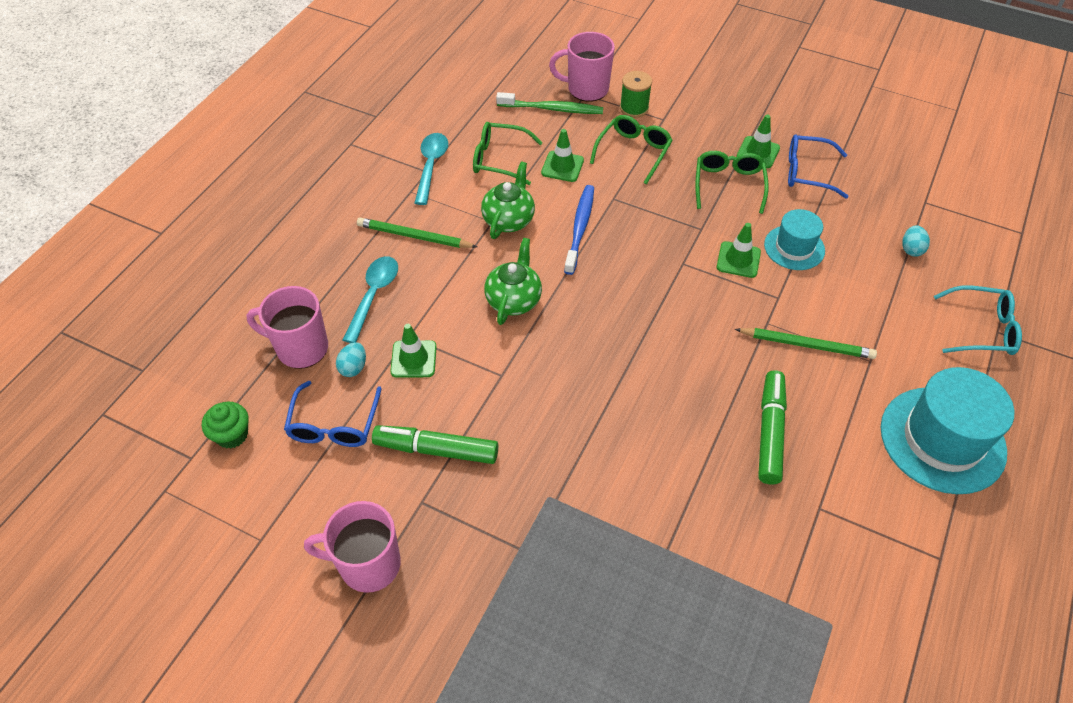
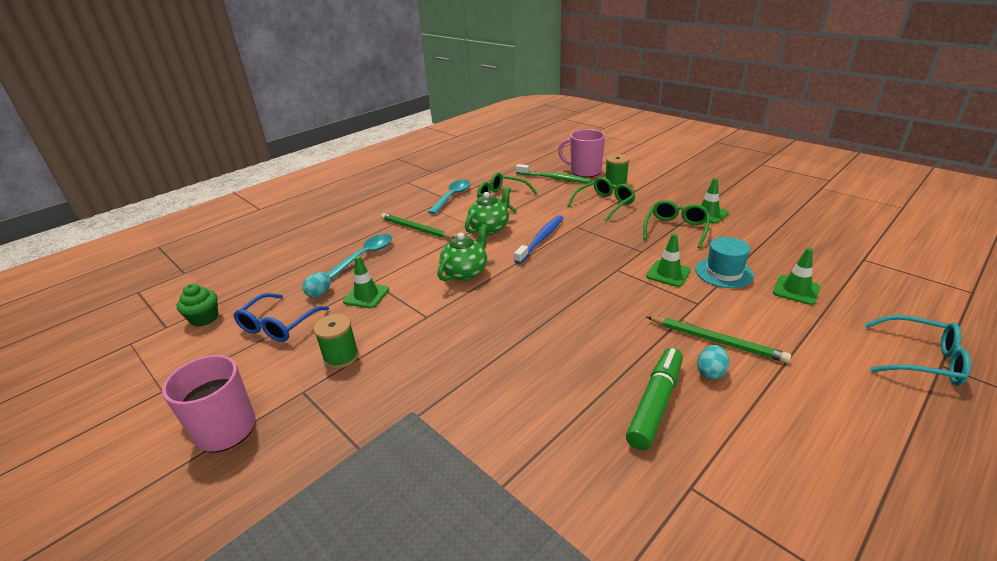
camera: 20 degrees right, 20 degrees down
pink mug [246,286,328,369] -> none
green marker [372,425,498,464] -> green spool [313,314,359,369]
green traffic cone [541,129,584,182] -> green traffic cone moved to [773,248,820,305]
blue glasses [788,135,848,199] -> none
turquoise hat [881,367,1014,494] -> none
turquoise egg [902,225,930,257] -> turquoise egg moved to [697,345,729,379]

